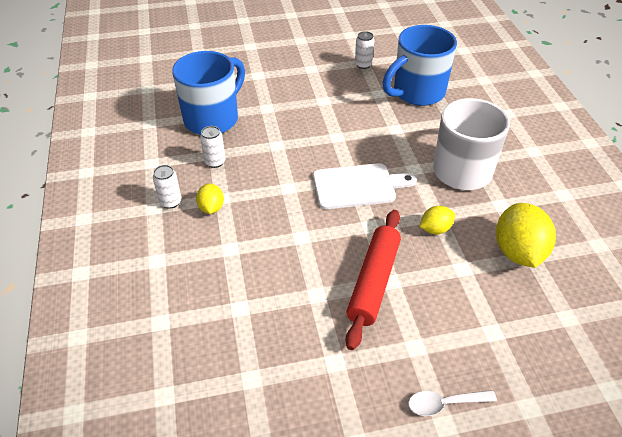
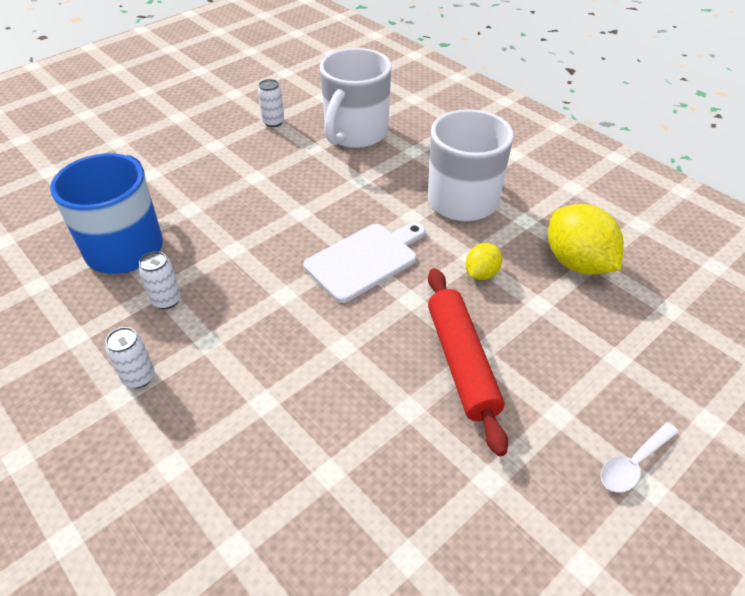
camera: 30 degrees left, 0 degrees up
yellow lemon [196,184,224,214] -> none
blue mug [383,25,457,106] -> white mug [320,48,391,148]

